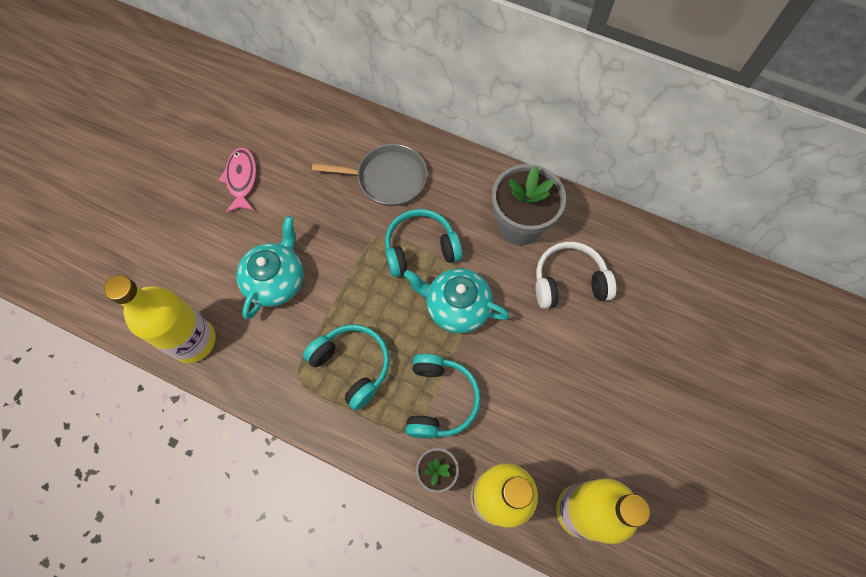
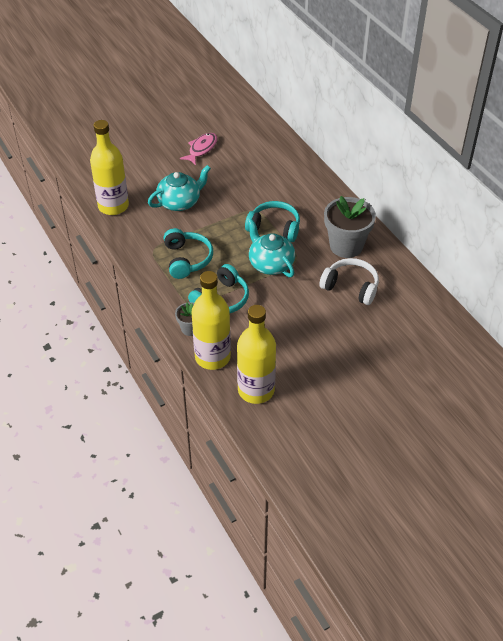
camera: 35 degrees right, 20 degrees down
grey pan [312,144,427,206] -> none

